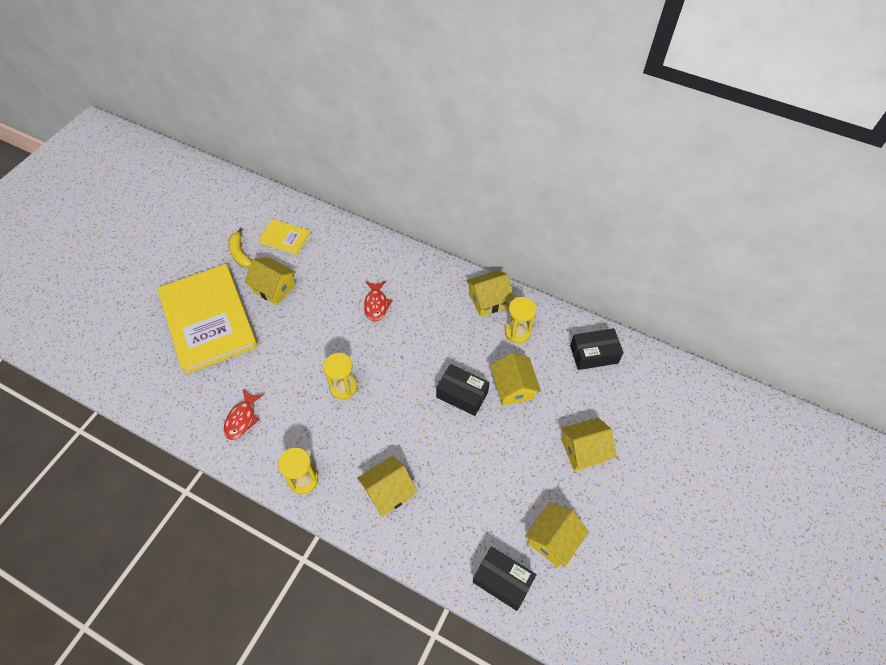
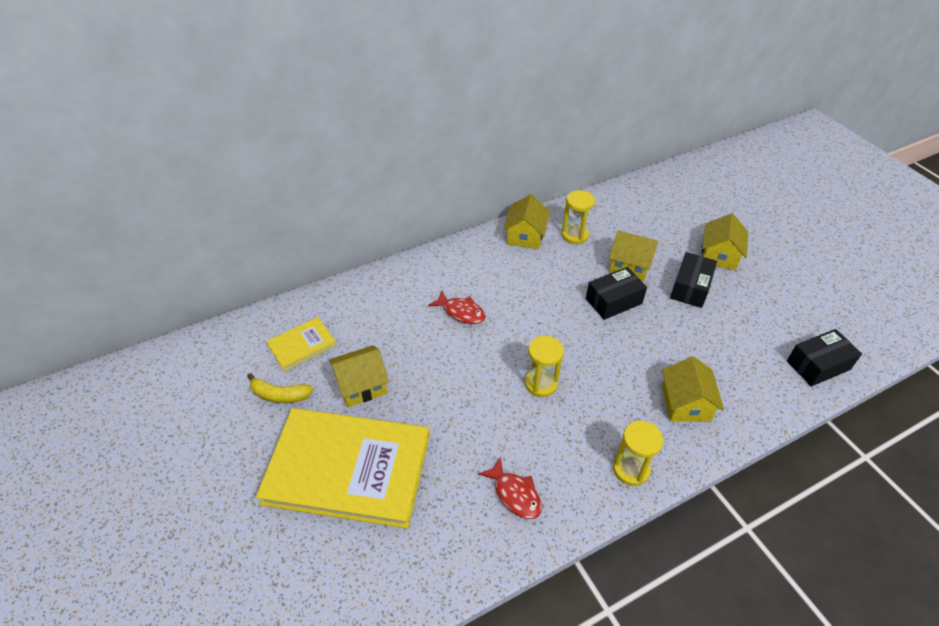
camera: 55 degrees left, 10 degrees down
yellow house [525,502,589,567] -> none
black box [570,328,624,370] -> black box moved to [670,252,717,308]

